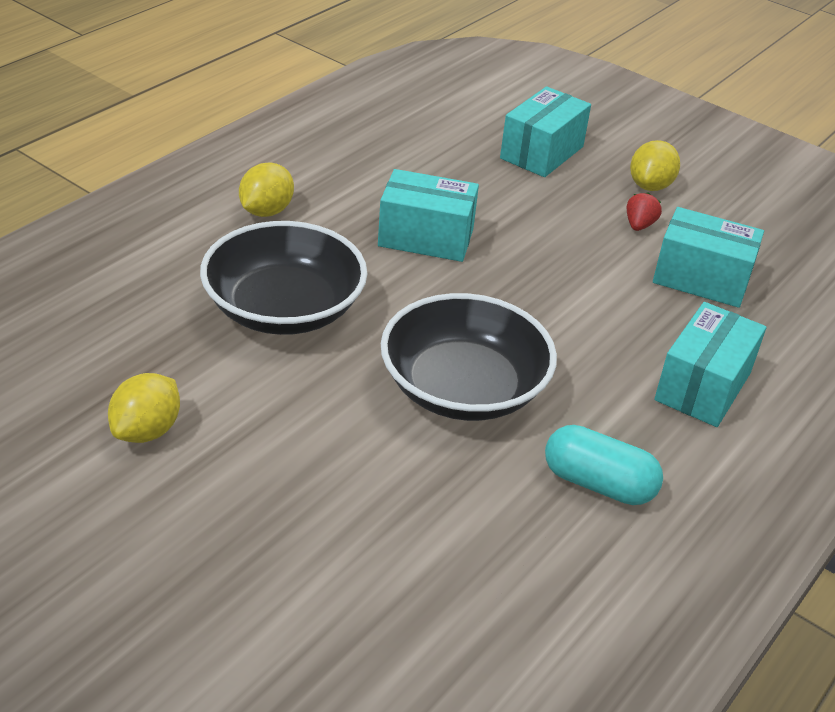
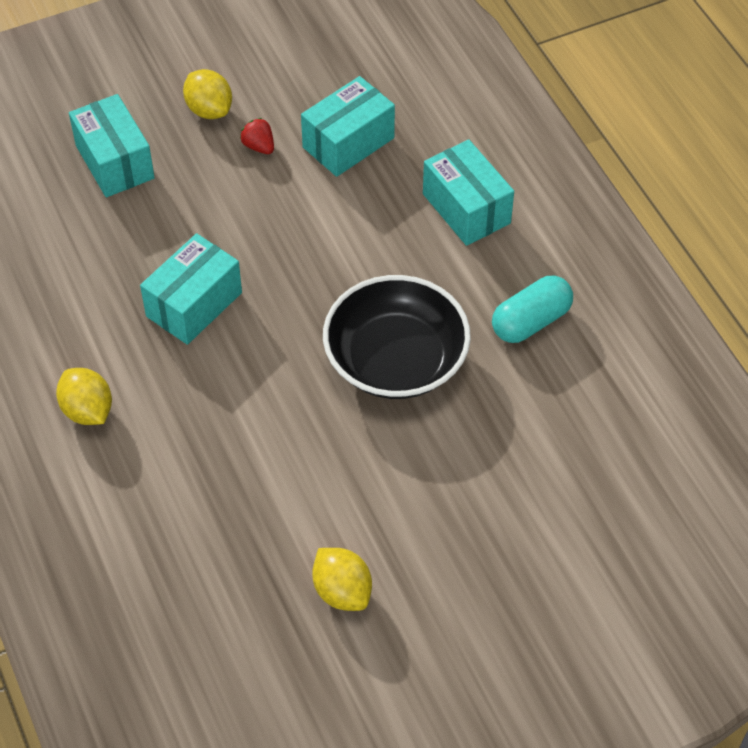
camera: 60 degrees left, 15 degrees up
black bowl [200,221,367,335] -> none

